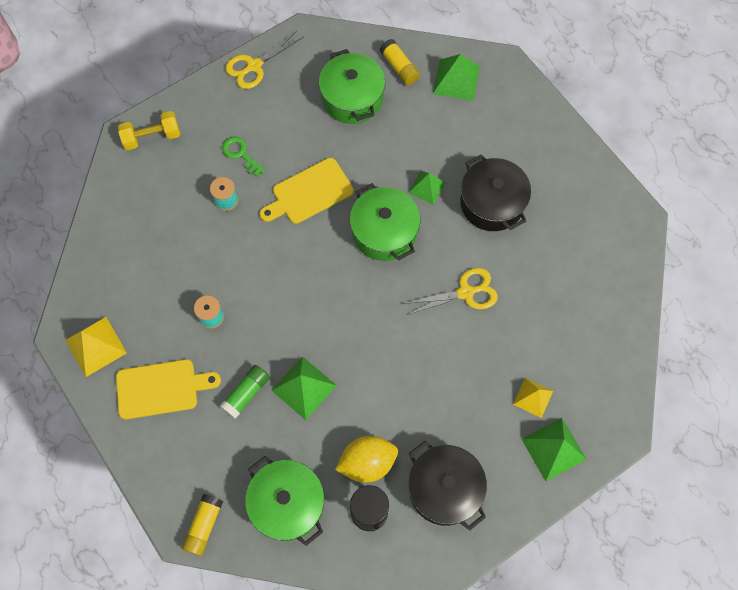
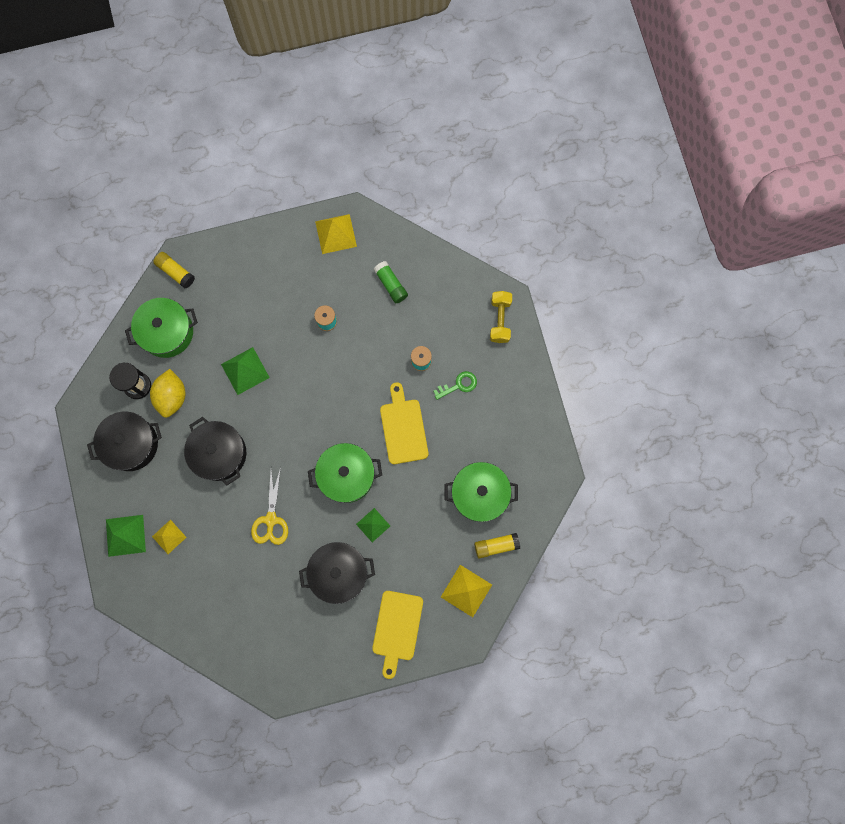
camera: 110 degrees right, 10 degrees up
yellow cutting board [116,359,221,419] -> yellow cutting board moved to [372,591,423,679]
green glue stick [220,365,270,419] -> green glue stick moved to [374,261,408,303]
yellow scissors [225,31,303,89] -> none
green pyramid [433,54,480,101] -> yellow pyramid [441,565,492,617]
none -> black pot [184,417,246,485]

